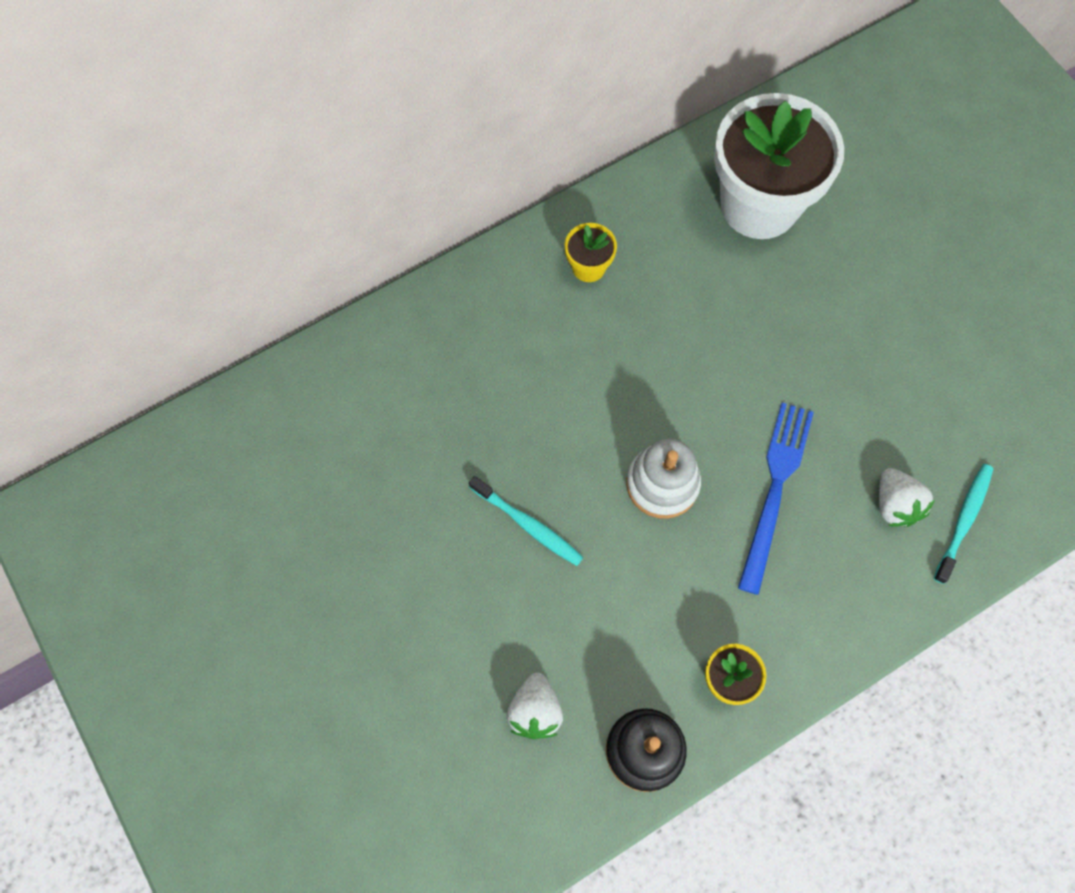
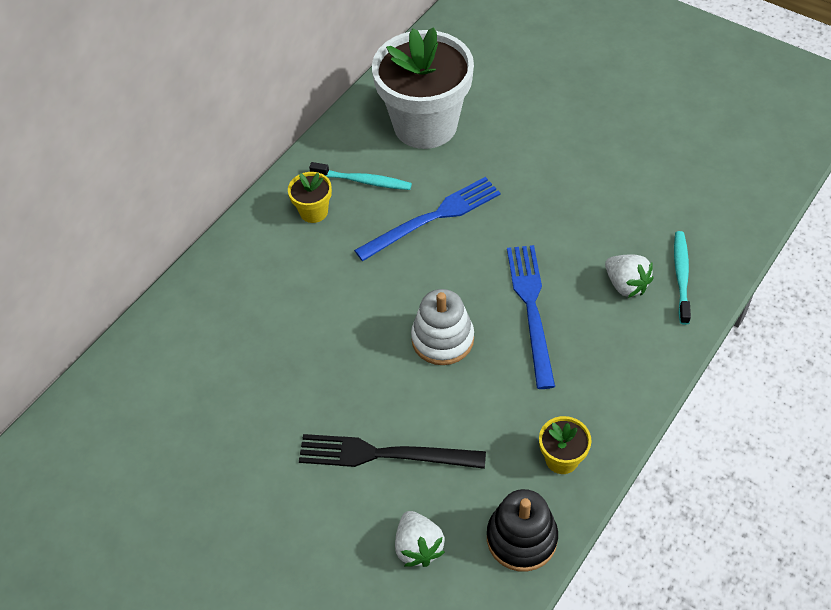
camera: 20 degrees left, 15 degrees down
turquoise toothbrush [469,476,583,566] -> turquoise toothbrush moved to [309,162,412,190]
none -> black fork [299,434,486,469]
none -> blue fork [354,177,501,261]

